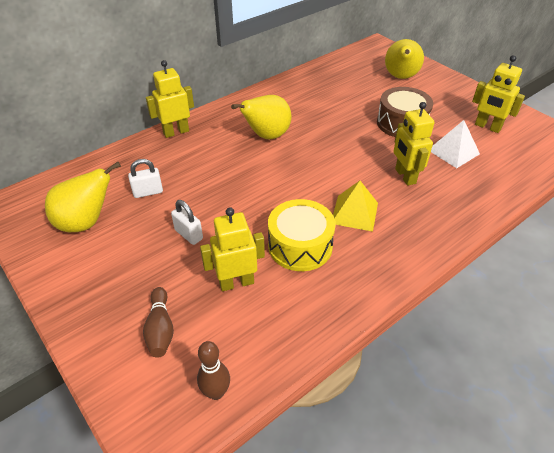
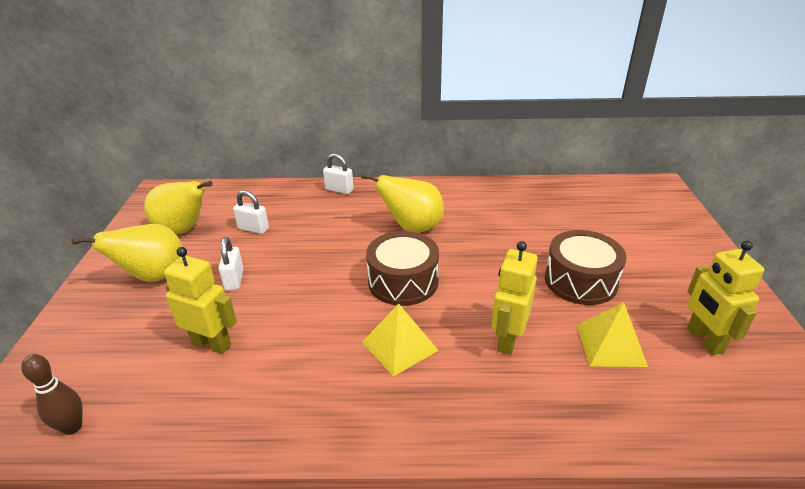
camera: 40 degrees right, 10 degrees down
brown bowling pin [143,287,174,358] -> none
yellow robot [146,60,194,138] -> white padlock [323,154,353,194]
yellow drum [268,199,335,271] -> none
yellow pear [385,39,424,79] -> yellow pear moved to [72,224,183,282]
white pyramid [431,120,480,168] -> yellow pyramid [577,302,648,367]
none -> brown drum [366,231,439,306]

